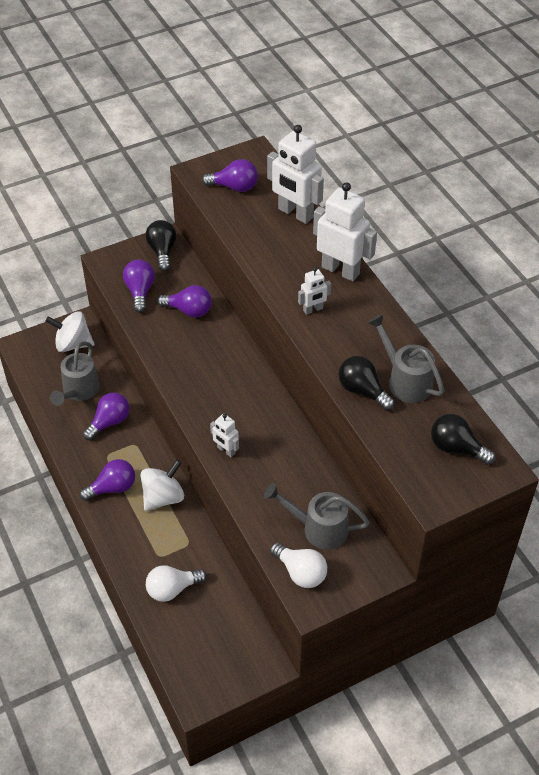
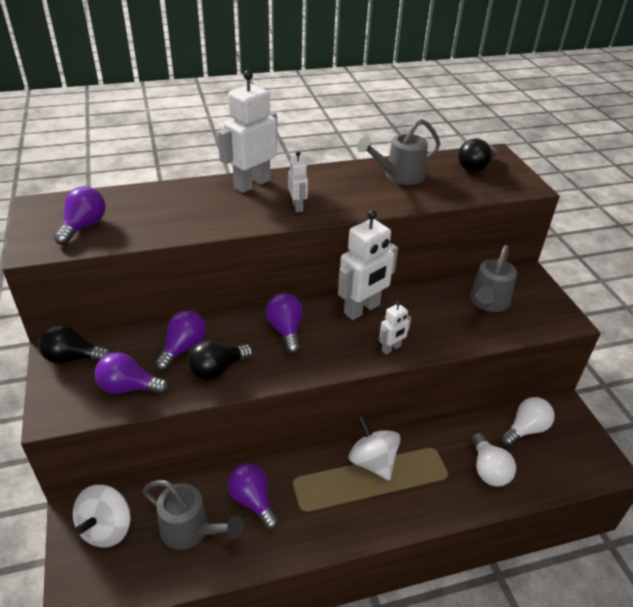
camera: 80 degrees left, 10 degrees down
purple light bulb [79,459,135,501] -> purple light bulb moved to [266,293,303,354]
white robot [267,125,324,224] -> white robot moved to [338,210,398,320]
white light bulb [270,542,327,588] -> white light bulb moved to [501,397,555,446]
black light bulb [338,356,395,410] -> black light bulb moved to [187,340,253,381]

